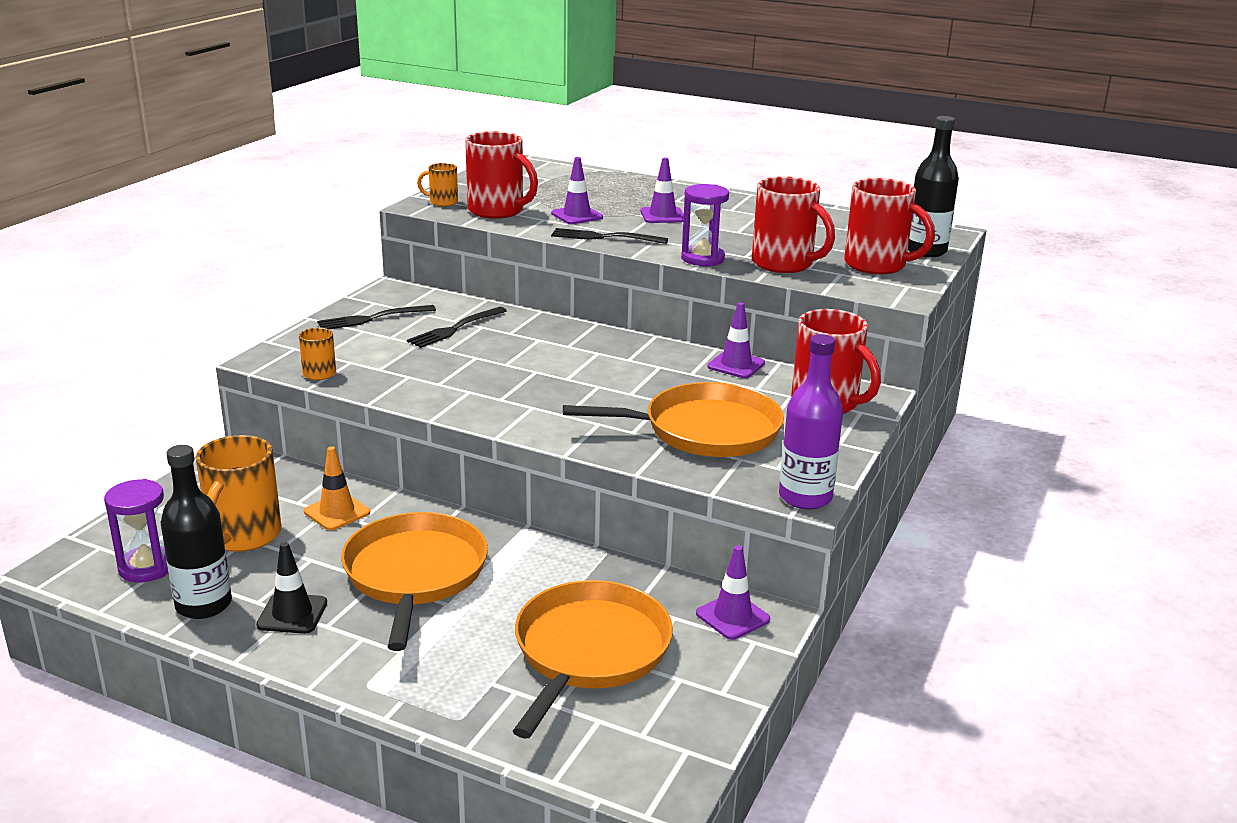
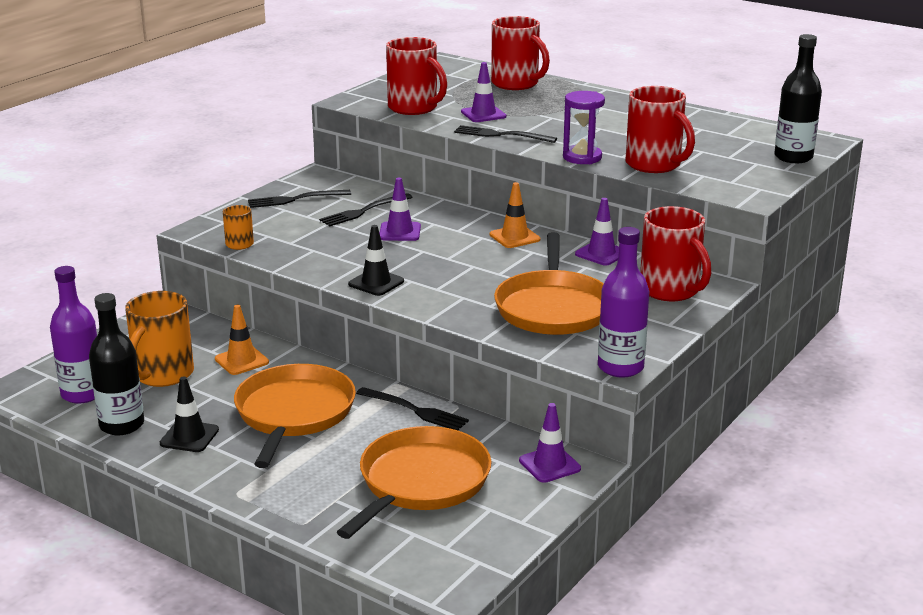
camera: 10 degrees right, 0 degrees up
purple hourglass [104,479,168,582] -> purple bottle [50,266,97,404]
orange mug [417,163,458,206] -> none
orange pan [563,382,784,457] -> orange pan turned 90 degrees clockwise [494,232,604,335]
purple traffic cone [641,157,684,223] -> purple traffic cone moved to [379,178,421,241]
red mug [844,178,935,274] -> red mug moved to [491,16,550,90]
none -> black traffic cone [348,225,404,296]
none -> black fork [356,387,469,430]
none -> orange traffic cone [490,182,540,248]

